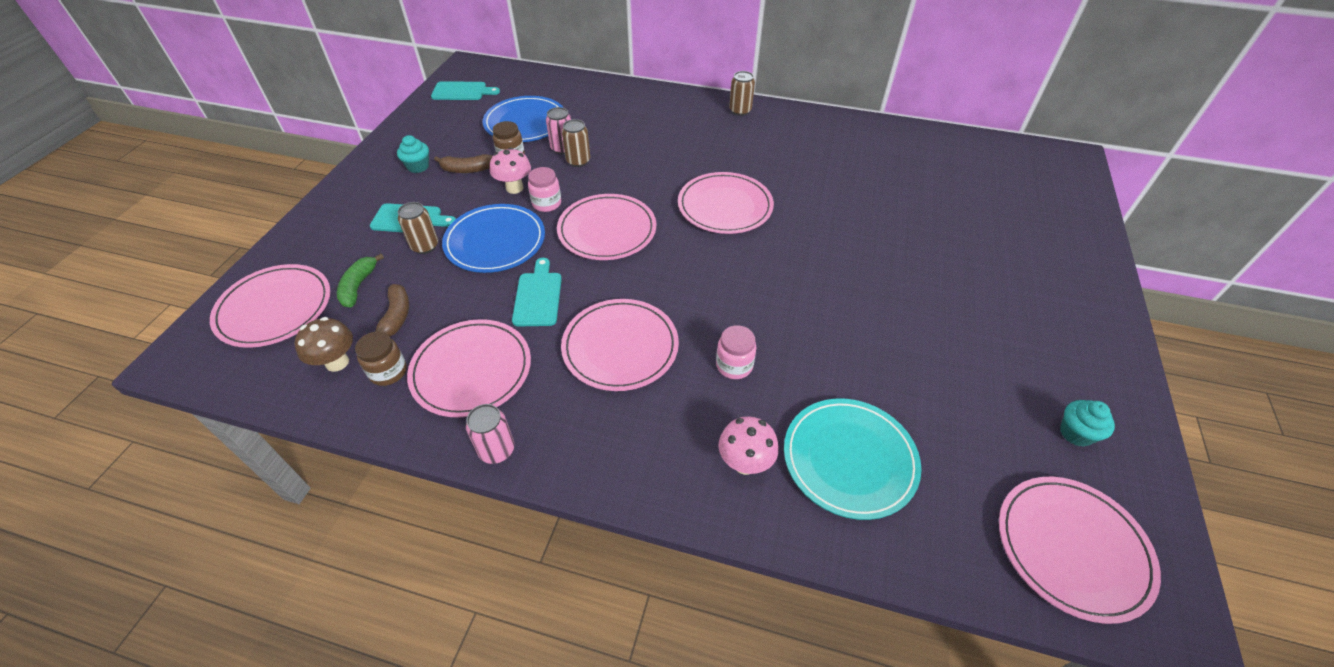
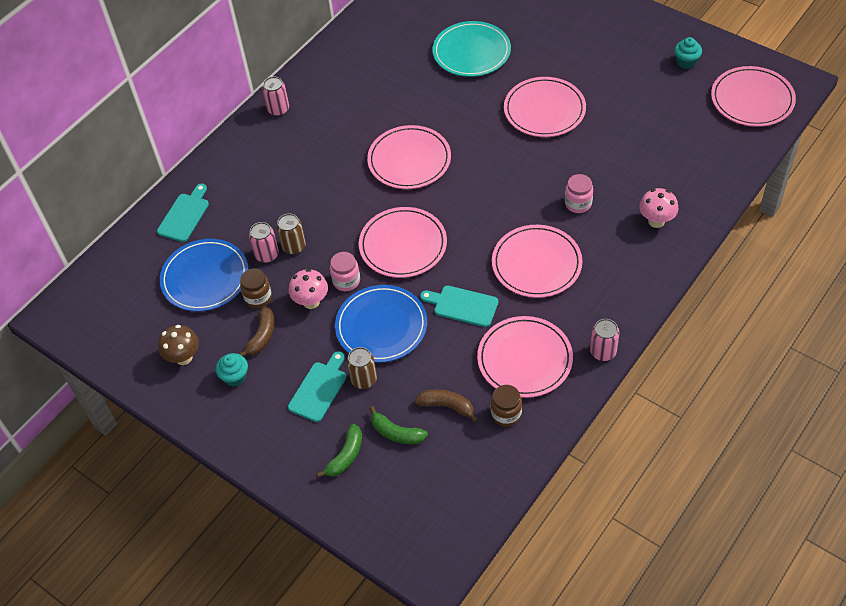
camera: 65 degrees left, 5 degrees up
pink plate [210,264,330,348] -> pink plate moved to [504,77,586,137]
brown mushroom [294,317,353,372] -> brown mushroom moved to [158,325,199,365]
turquoise cutting board [431,81,500,100] -> turquoise cutting board moved to [157,184,209,242]
brown can [729,71,755,116] -> pink can [262,77,289,116]
turquoise plate [784,399,921,520] -> turquoise plate moved to [432,21,511,77]
none -> green banana [316,424,362,478]

